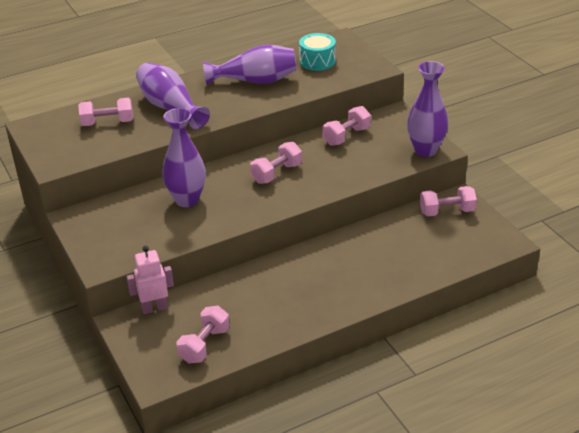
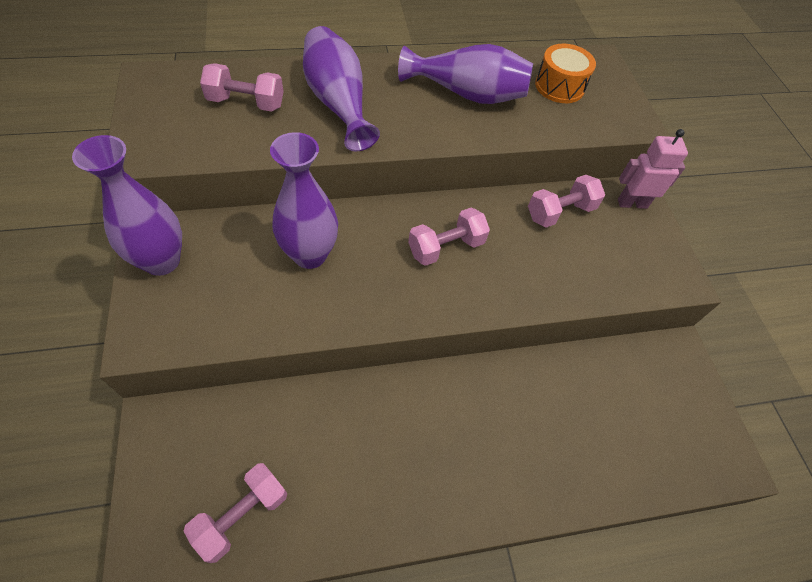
camera: 10 degrees right, 20 degrees up
pink robot [127,246,174,314] -> pink robot moved to [618,129,688,209]
turquoise drum [299,33,336,71] -> orange drum [535,44,596,103]
purple vase [407,61,448,157] -> purple vase moved to [72,135,182,276]
pink dumbbell [420,186,477,216] -> none

